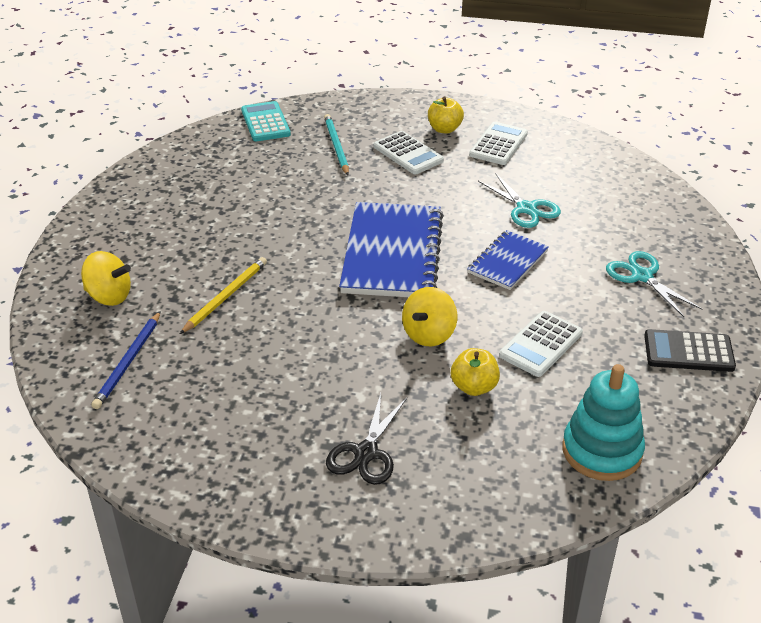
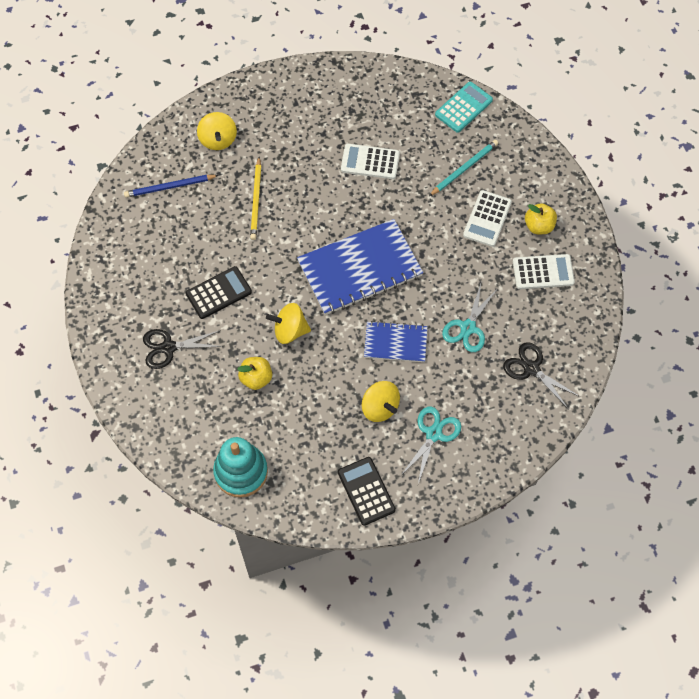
camera: 60 degrees right, 25 degrees up
yellow pencil [180,257,267,334] -> yellow pencil turned 90 degrees clockwise [250,157,261,240]
white calculator [499,311,583,377] -> white calculator moved to [341,144,400,179]
none -> black calculator [186,266,252,319]
none -> yellow spinning top [362,381,400,422]
none -> black scissors [503,342,580,410]

